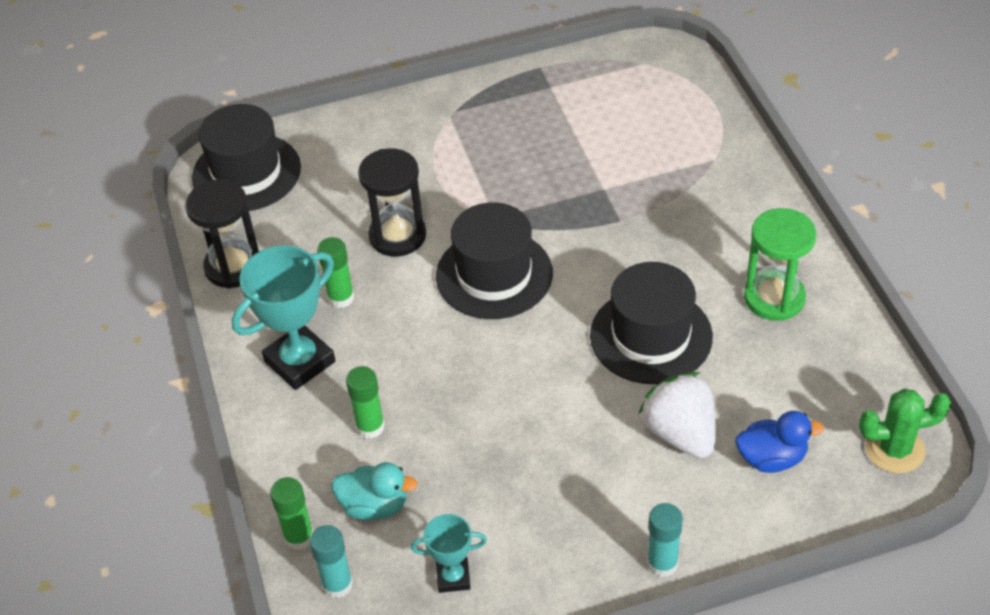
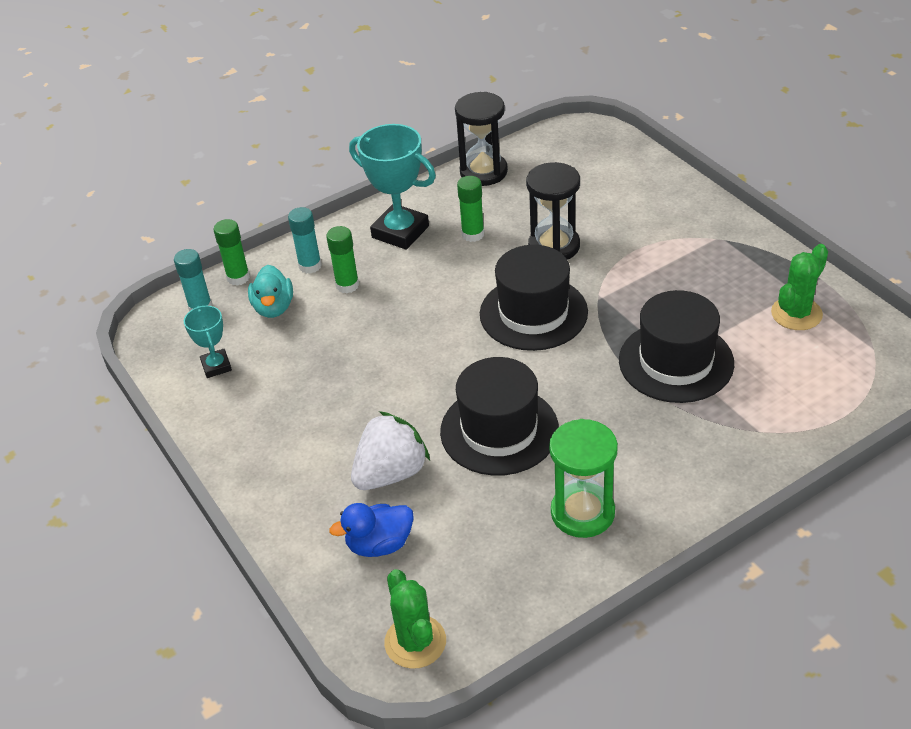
camera: 75 degrees right, 5 degrees down
black hat [192,104,301,211] -> black hat moved to [619,290,734,403]
turquoise glue stick [647,503,683,577] -> turquoise glue stick moved to [288,207,322,274]
blue duck [735,411,824,473] -> blue duck turned 90 degrees clockwise [329,503,414,557]
none -> green cactus [771,244,828,330]

